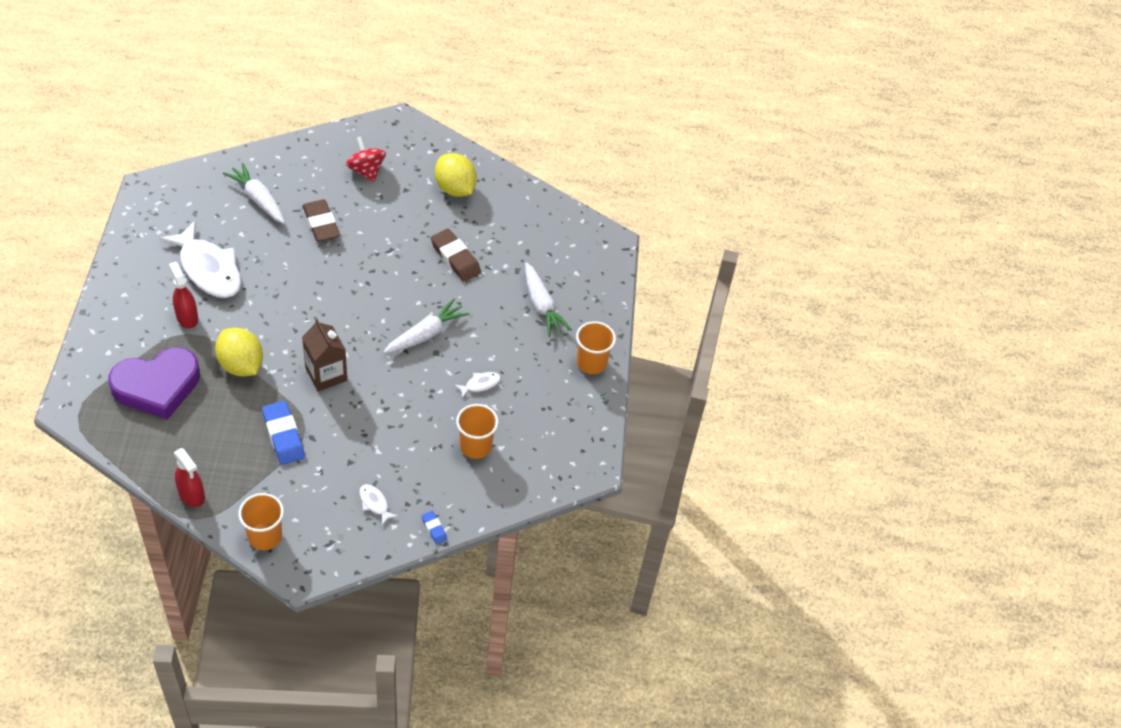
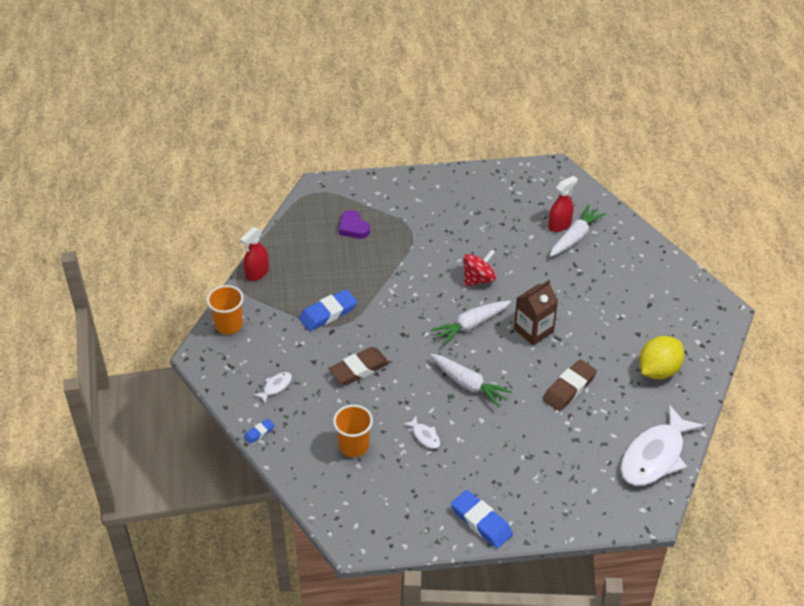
camera: 85 degrees right, 5 degrees down
purple heart [108,347,200,420] -> purple heart [339,210,370,239], size x0.50
white fish [159,221,241,298] -> white fish moved to [620,405,704,486]
red spray bottle [169,262,198,329] -> red spray bottle moved to [548,176,578,232]
yellow lemon [215,328,263,376] -> none
brown eraser [302,199,340,242] -> brown eraser moved to [329,347,389,385]
brown carton [302,319,347,391] -> brown carton moved to [514,280,558,346]
red spinning top [346,136,386,182] -> red spinning top moved to [463,249,496,287]
white carrot [525,262,572,337] -> white carrot moved to [431,300,511,345]
orange cup [576,321,616,374] -> blue eraser [451,490,513,548]

